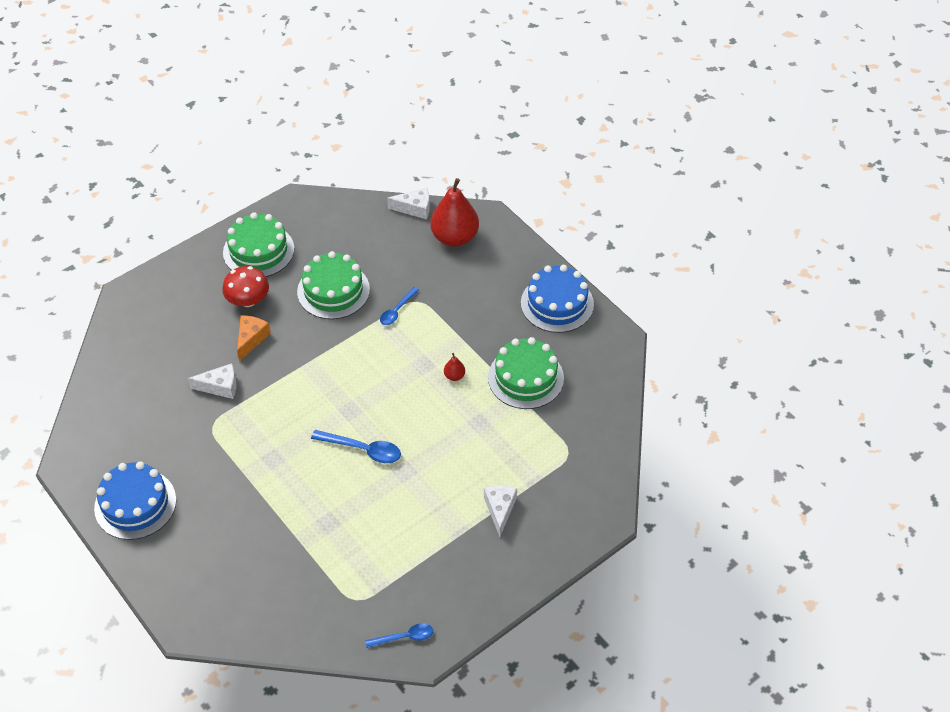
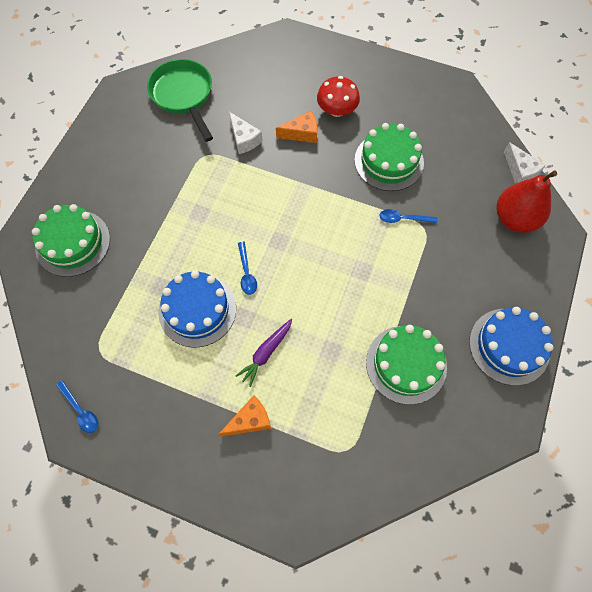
camera: 60 degrees right, 15 degrees up
blue cake [94,462,176,540] -> blue cake moved to [158,270,236,347]
green cake [223,212,294,277] -> green cake moved to [32,204,110,277]
blue spoon [311,430,401,463] -> blue spoon [238,242,257,295], size x0.67
red pear [444,353,465,381] -> none
white cheese [484,486,517,537] -> orange cheese [219,395,271,437]
none -> green pan [147,59,213,142]
none -> purple carrot [236,319,292,387]

